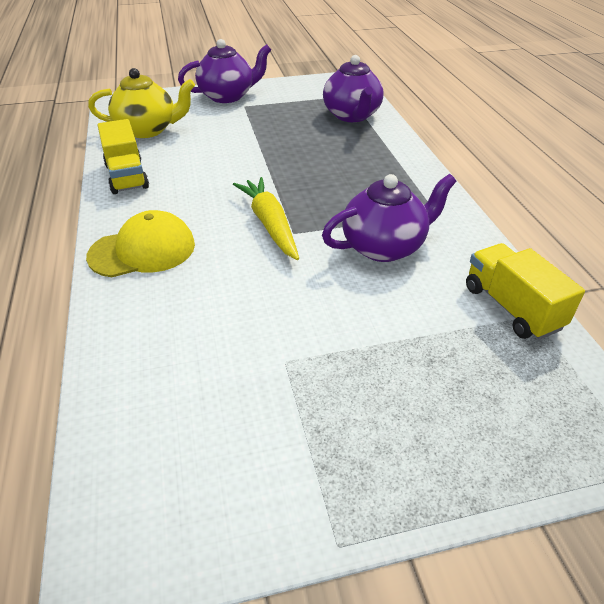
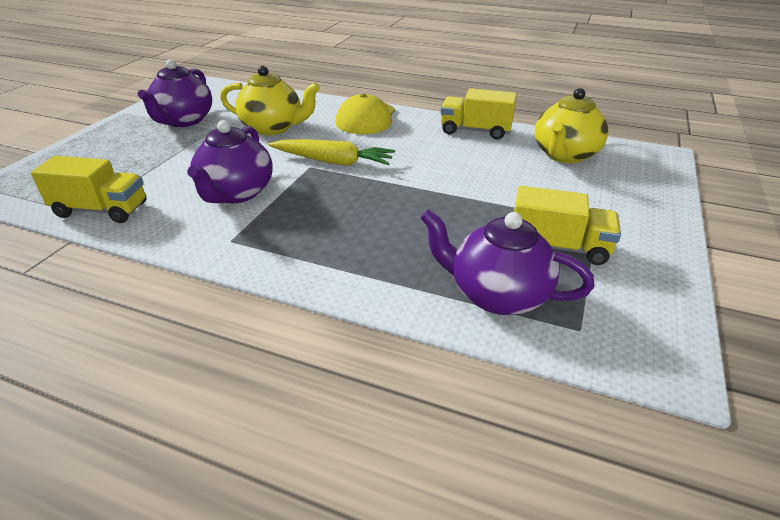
camera: 125 degrees right, 5 degrees down
purple teapot [178,39,271,103] -> purple teapot moved to [137,59,212,127]
none -> yellow teapot [220,66,320,135]
none -> yellow truck [514,186,621,265]

